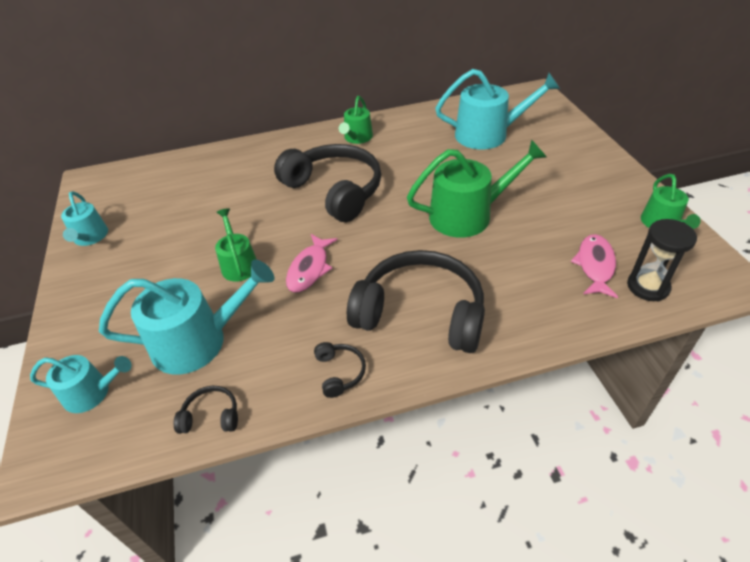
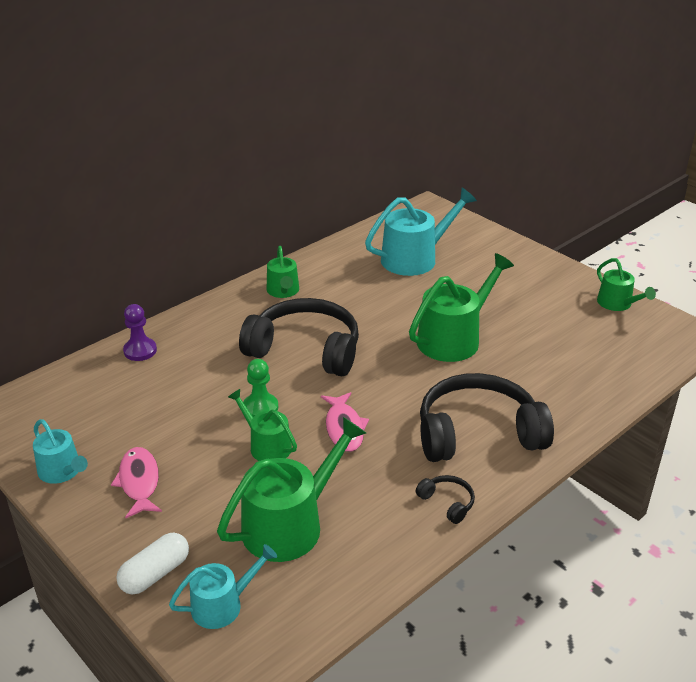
camera: 30 degrees left, 10 degrees down
turquoise watering can [99,260,274,375] -> green watering can [217,417,366,562]
black headphones [174,386,238,434] -> none
pink fish [571,234,618,298] -> pink fish moved to [111,447,162,518]
black hourglass [627,219,697,301] -> none
none -> white capsule [116,533,189,595]
none -> purple pawn [123,304,157,361]
none -> green pawn [243,359,278,417]

